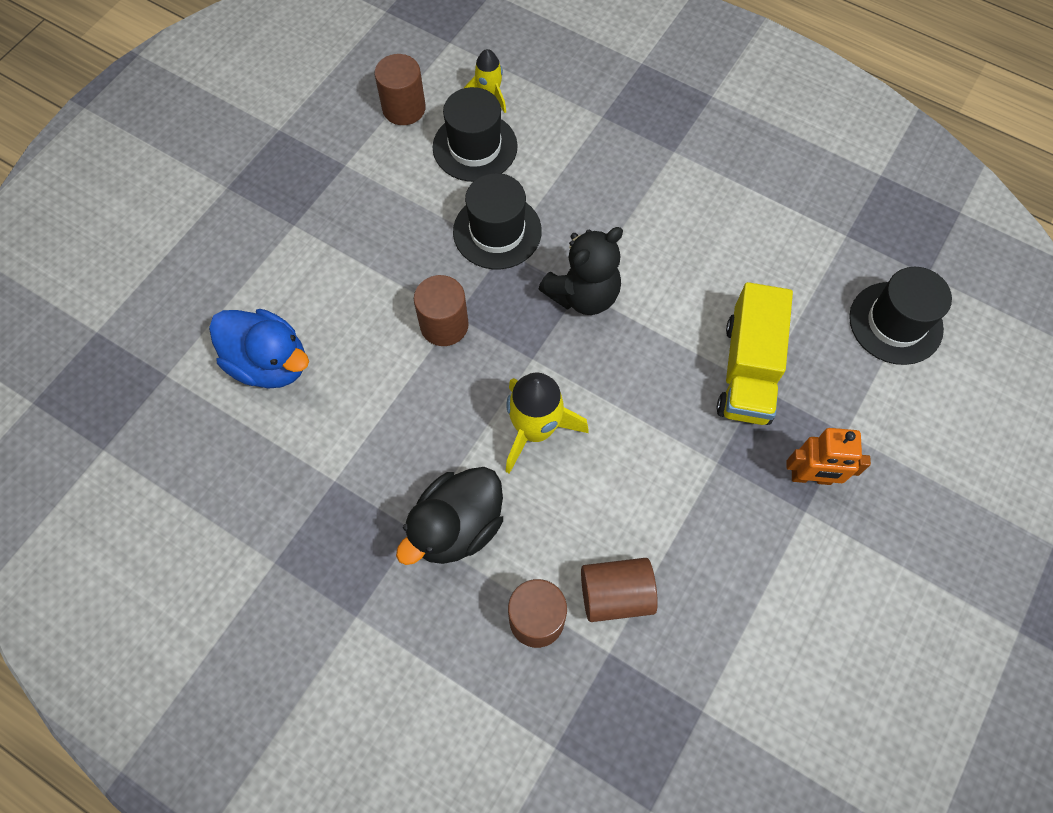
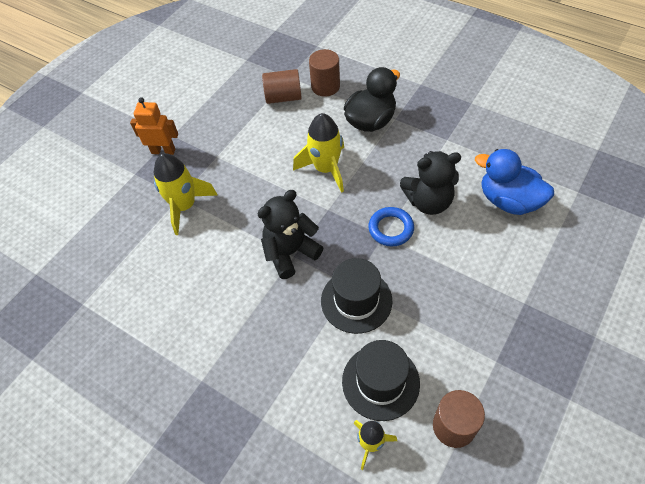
camera: 175 degrees left, 10 degrees down
brown cylinder [414,275,469,346] -> blue ring [368,207,414,247]
yellow truck [717,282,793,425] -> yellow rocket [154,153,217,235]
black hat [849,267,952,365] -> none
none -> black teddy bear [400,151,461,215]

